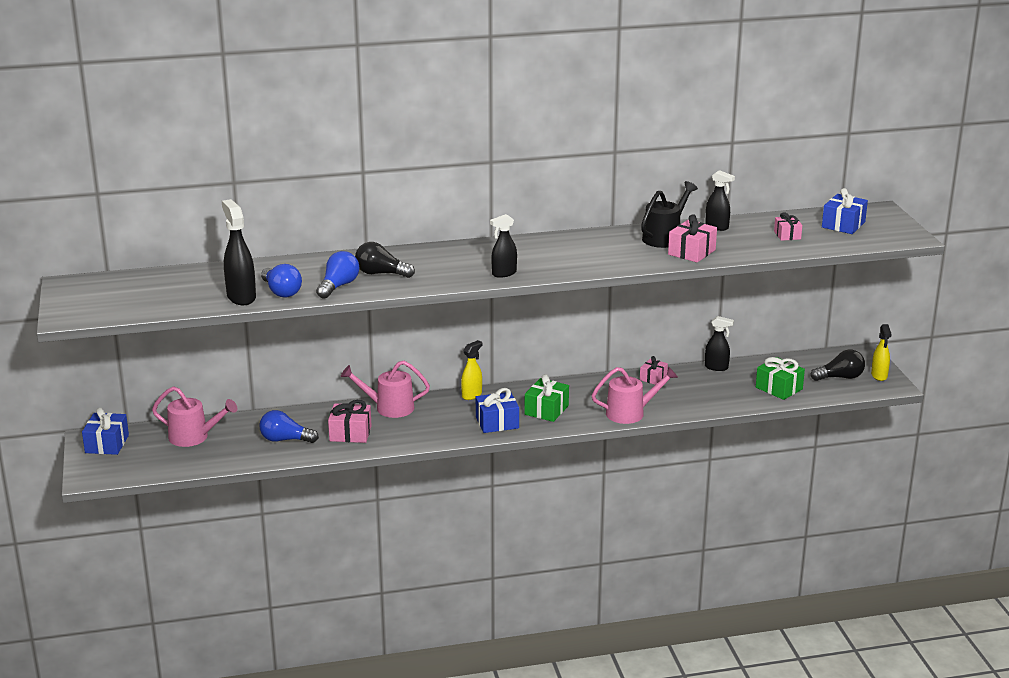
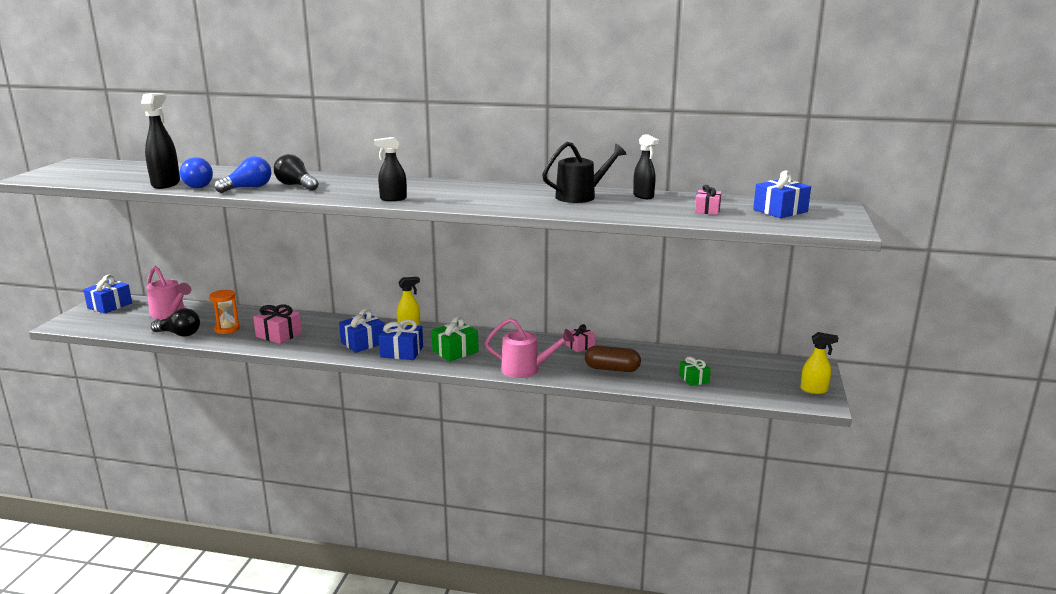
camera: 25 degrees right, 5 degrees down
blue light bulb [259,410,319,443] -> orange hourglass [209,290,240,334]
pink watering can [341,361,430,418] -> none
pink gift [668,214,717,263] -> none
black spray bottle [705,316,734,371] -> none
green gift [756,357,805,400] -> green gift [679,357,711,386], size x0.64
black light bulb [811,350,865,381] -> black light bulb moved to [151,308,200,337]
yellow spray bottle [871,324,891,381] -> yellow spray bottle turned 105 degrees counterclockwise [800,332,838,394]
none -> blue gift [339,309,385,353]
none -> brown capsule [585,345,641,372]

